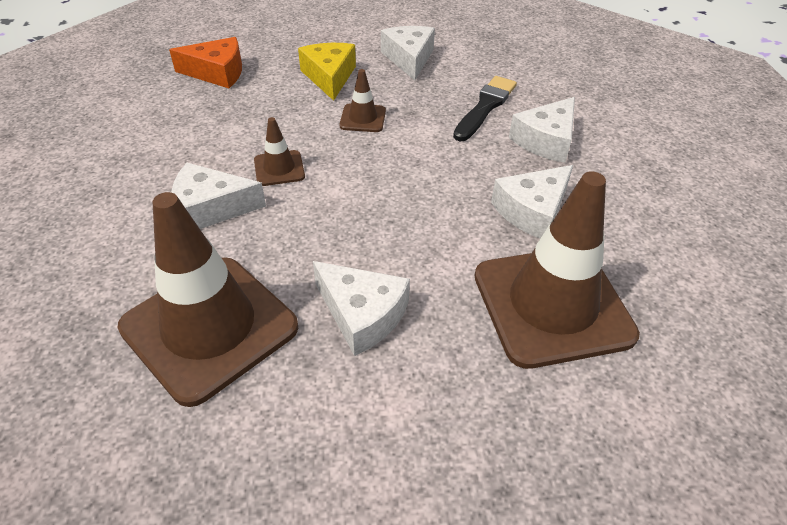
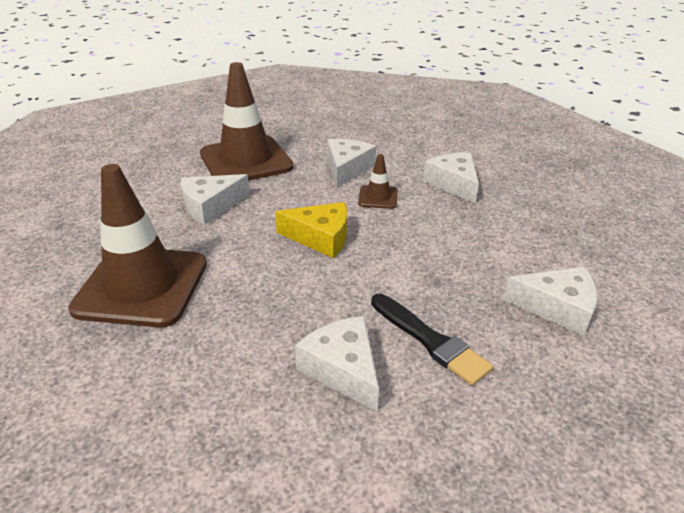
camera: 110 degrees right, 10 degrees down
orange cheese [169,37,242,88] -> none
yellow cheese [298,43,356,101] -> yellow cheese moved to [275,202,347,258]
brown traffic cone [339,69,386,132] -> none
white cheese [491,165,573,238] -> white cheese moved to [423,152,479,204]

